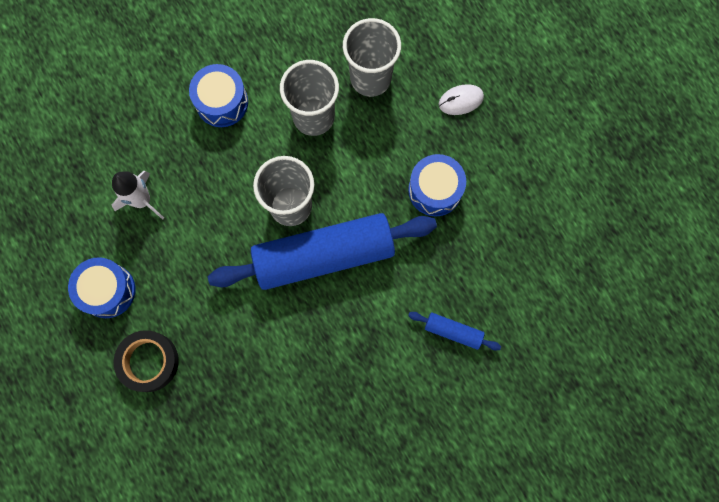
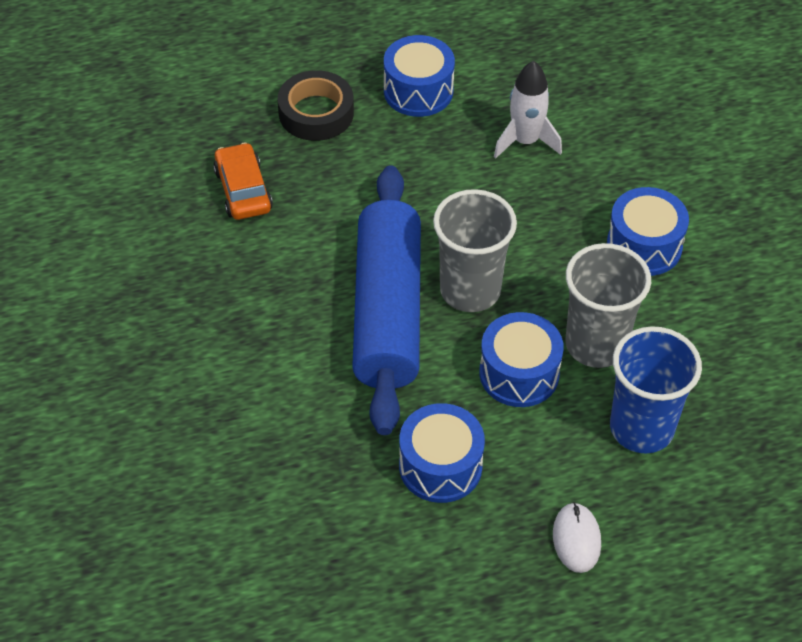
camera: 105 degrees right, 25 degrees down
grey cup [343,18,401,97] -> blue cup [610,326,702,453]
blue rolling pin [408,312,501,350] -> none
none -> orange car [213,142,273,220]
none -> blue drum [480,312,564,407]

